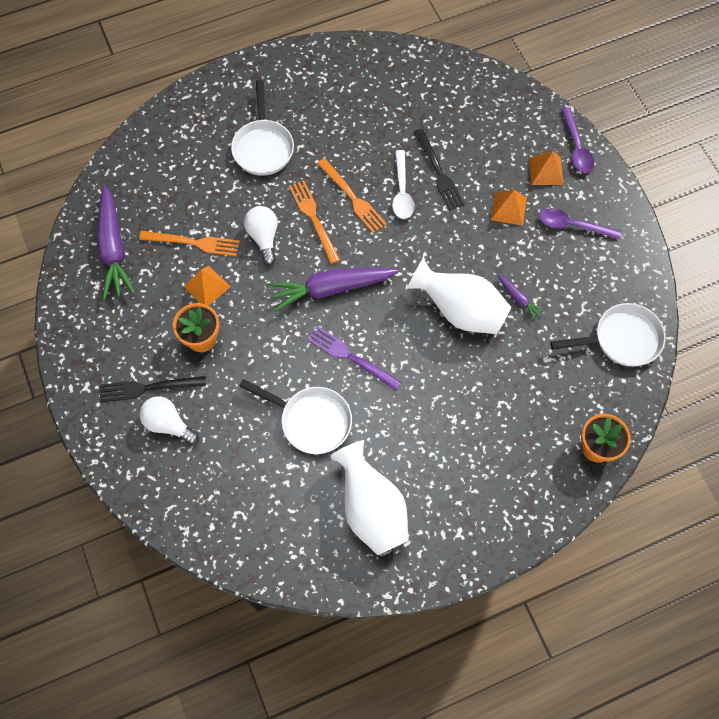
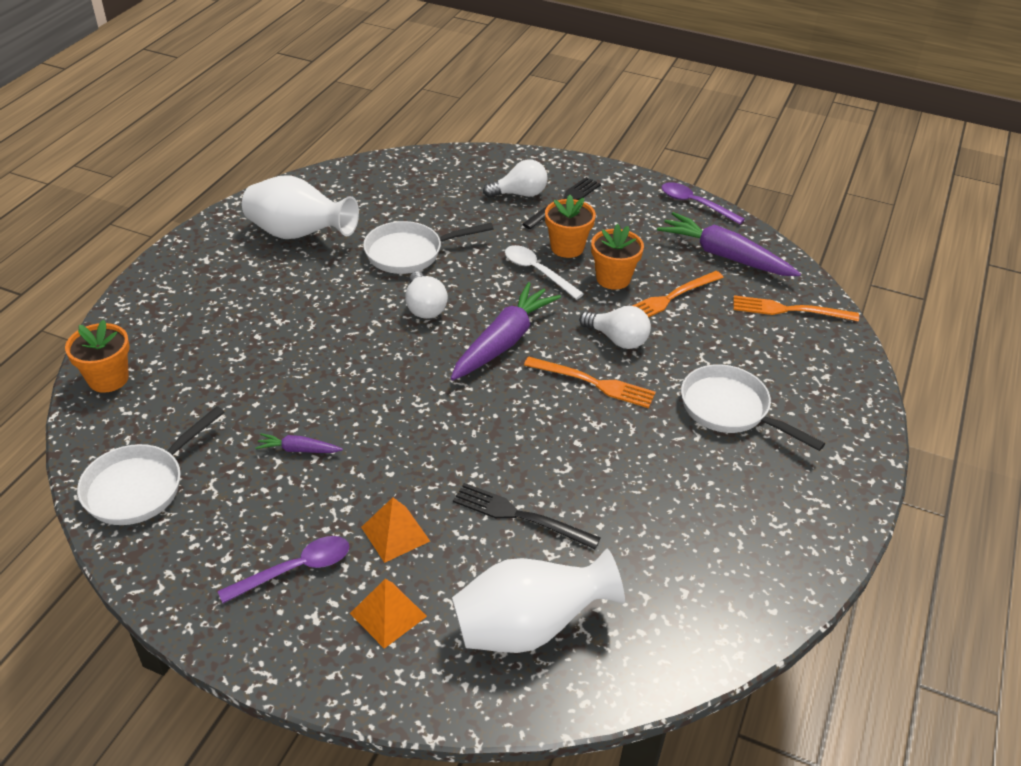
camera: 135 degrees right, 25 degrees down
orange pyramid [184,266,230,306] -> orange flower pot [591,224,644,290]
purple fork [307,326,402,391] -> white light bulb [405,271,448,319]
orange fork [317,158,387,233] -> orange fork moved to [733,295,859,321]
white spoon [392,150,414,219] -> white spoon moved to [505,245,584,300]
white vase [407,258,511,334] -> white vase moved to [452,548,625,653]
purple spoon [561,107,594,173] -> purple spoon moved to [662,182,745,224]

